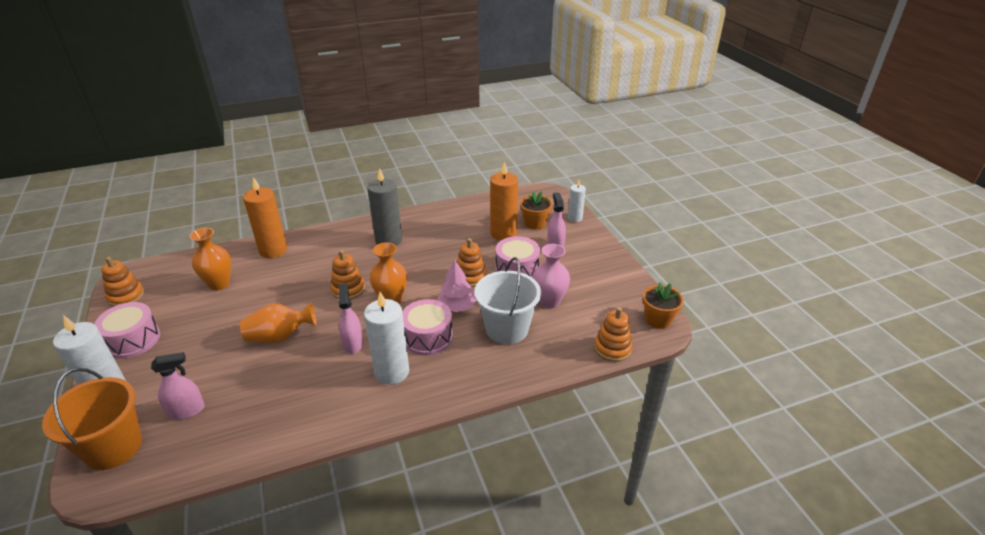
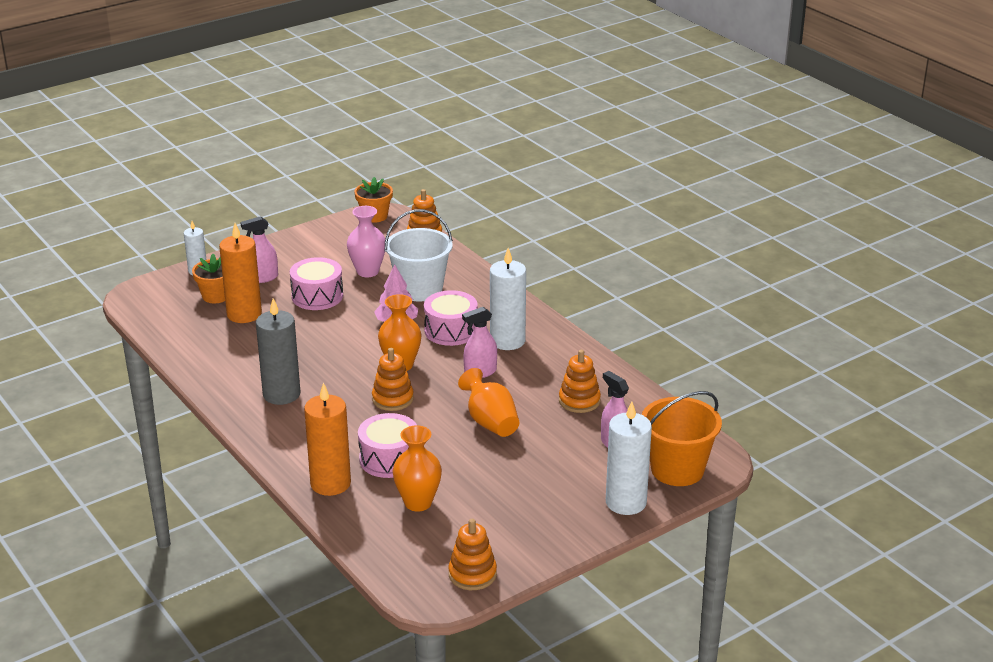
camera: 105 degrees left, 5 degrees down
pink drum [94,302,160,359] -> pink drum moved to [358,413,417,478]
orange stacking toy [457,238,487,287] -> orange stacking toy moved to [559,350,601,413]

